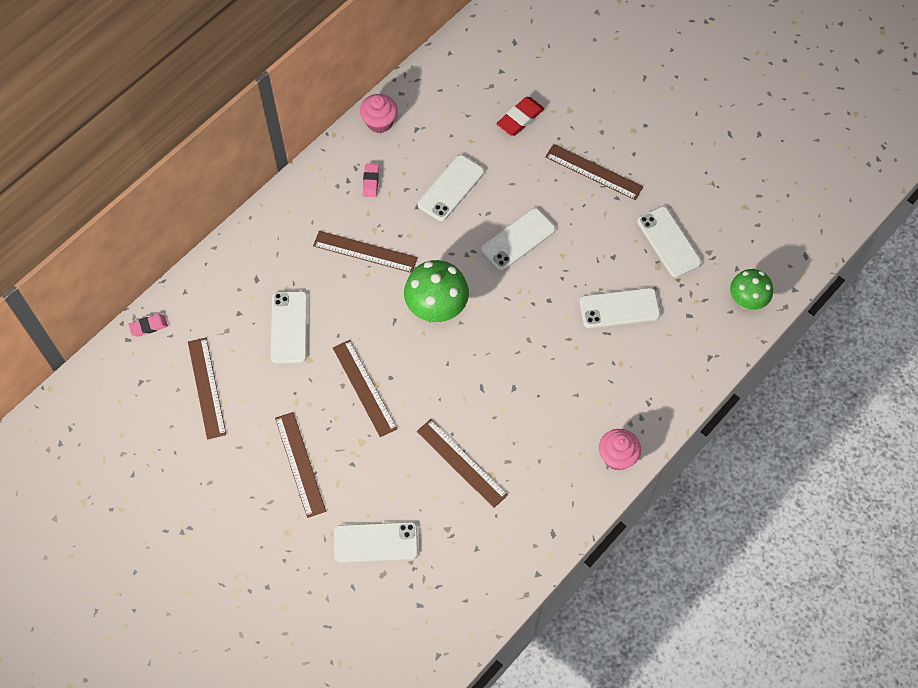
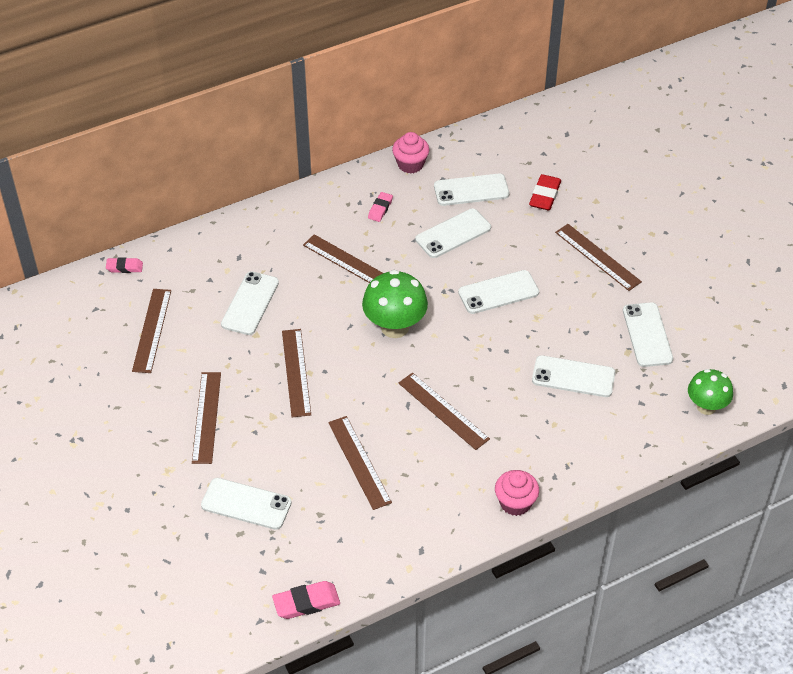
camera: 20 degrees right, 15 degrees down
red eraser [496,97,545,136] -> red eraser turned 45 degrees counterclockwise [529,174,561,210]
none -> pink eraser [272,581,340,619]
none -> brown ruler [398,372,490,450]
none -> white phone [434,173,509,206]

